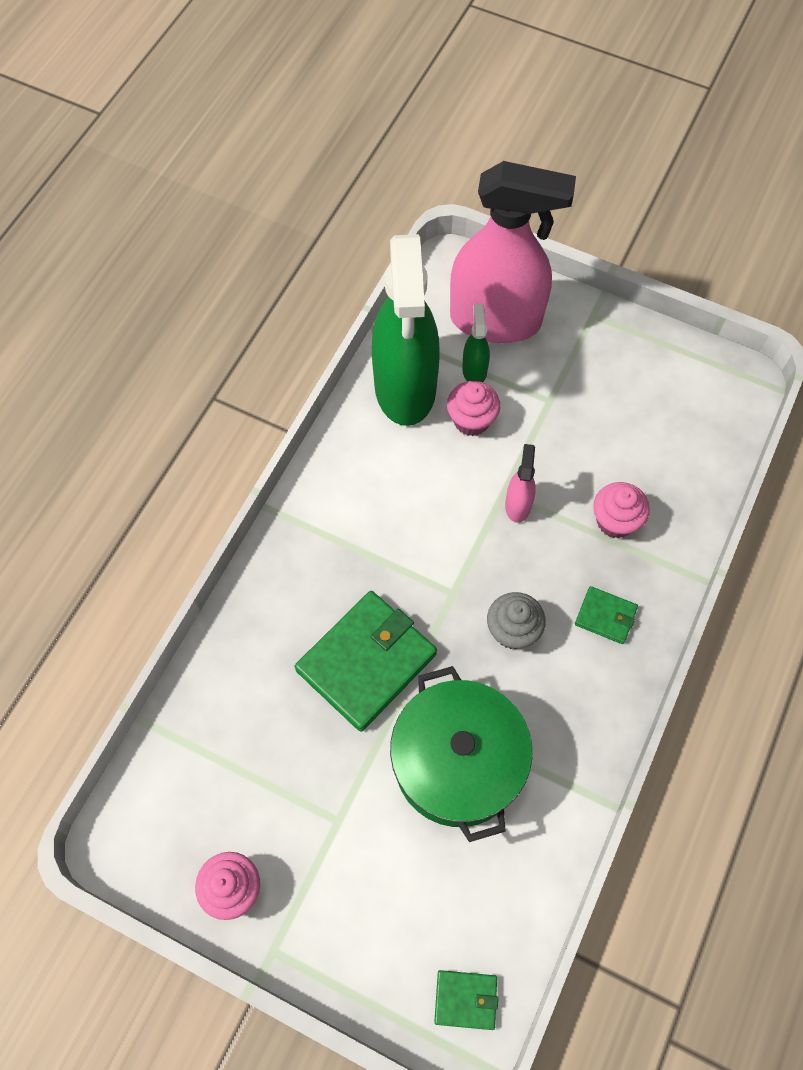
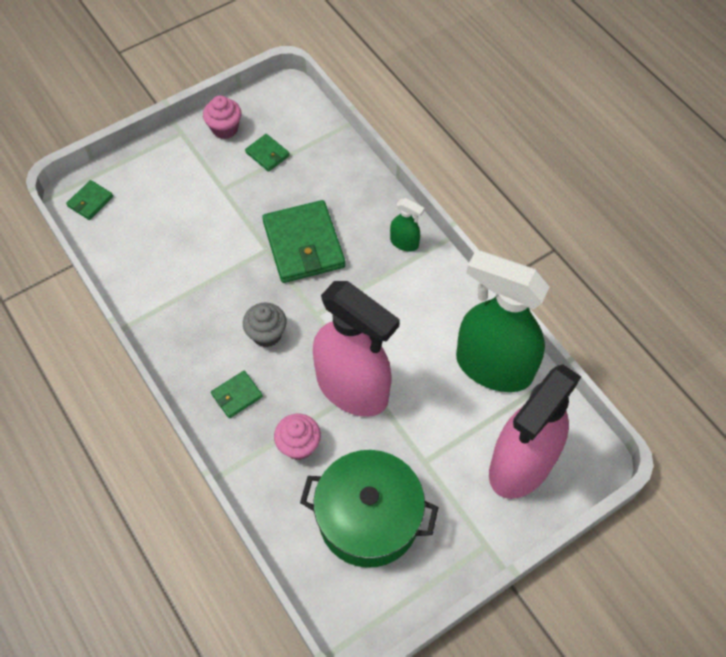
camera: 120 degrees right, 5 degrees down
green pot [390,666,533,842] -> green pot moved to [300,450,439,568]
pink cupcake [447,381,501,436] -> none
green spray bottle [462,304,490,382] -> green spray bottle moved to [390,198,425,252]
pink spray bottle [505,444,536,523] -> pink spray bottle [313,281,400,417], size x2.46
none -> green wallet [245,134,290,172]

